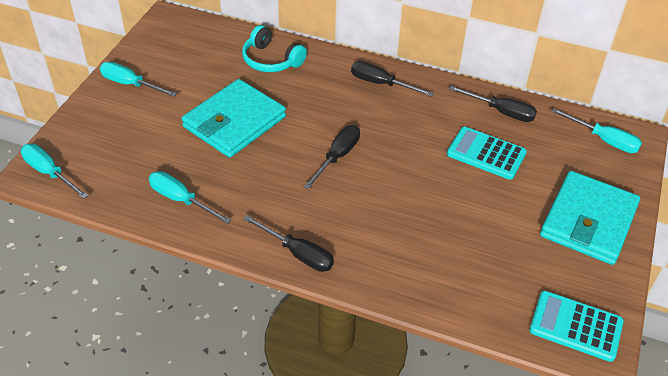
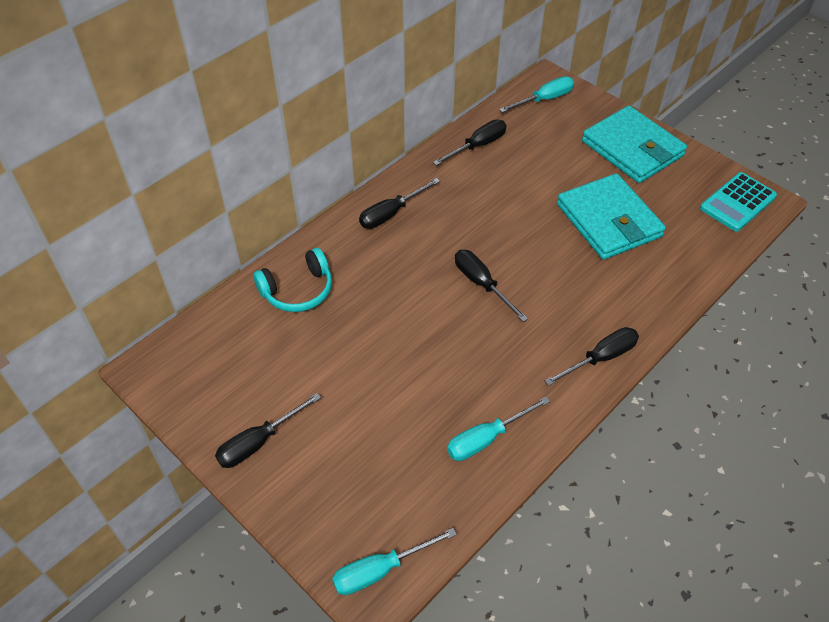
camera: 65 degrees left, 5 degrees up
turquoise screwdriver [100,62,177,97] -> black screwdriver [215,393,321,468]
turquoise wallet [182,79,286,158] -> turquoise wallet moved to [557,173,666,260]
turquoise calculator [447,127,527,180] -> none

